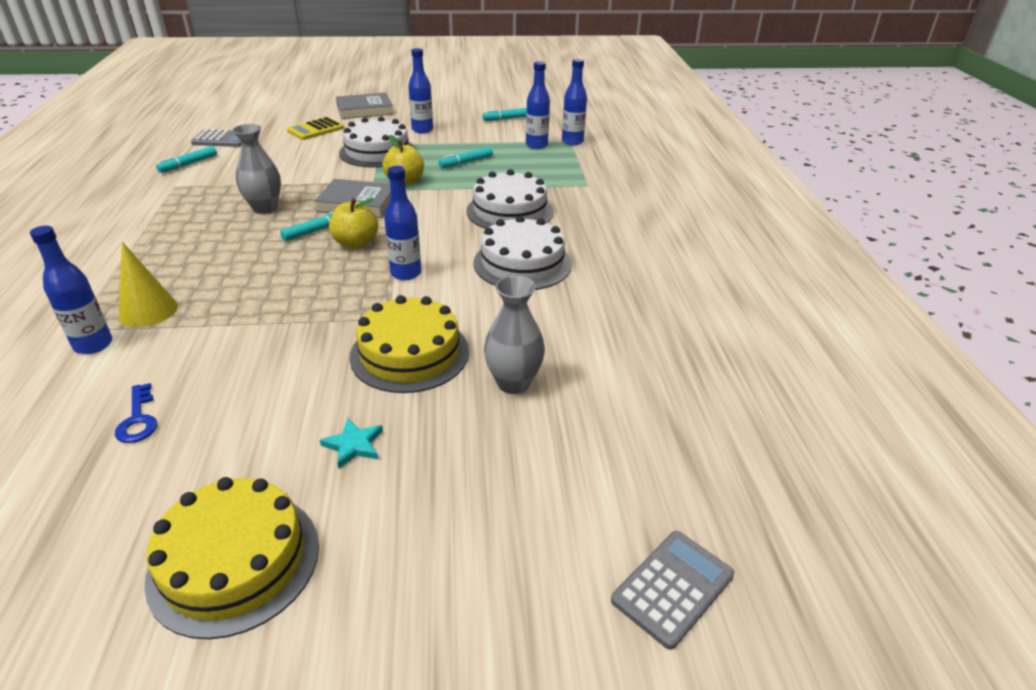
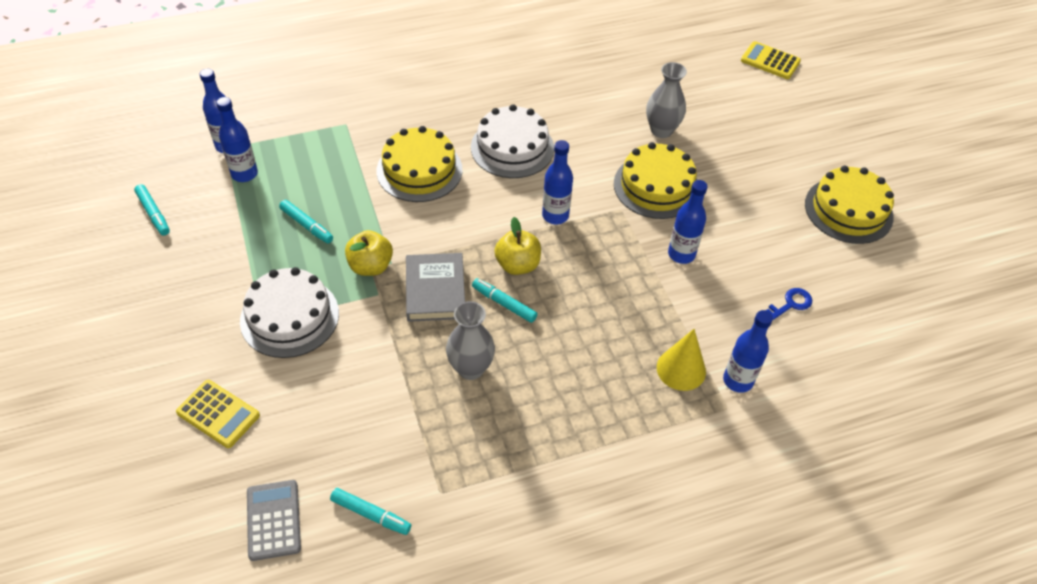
camera: 105 degrees left, 15 degrees up
turquoise star [320,418,383,469] -> none
grey book [336,93,393,119] -> none
blue bottle [408,48,433,134] -> blue bottle moved to [668,180,708,264]
white cake [466,169,553,229] -> yellow cake [376,126,462,202]
grey calculator [611,531,734,650] -> yellow calculator [741,41,801,79]

